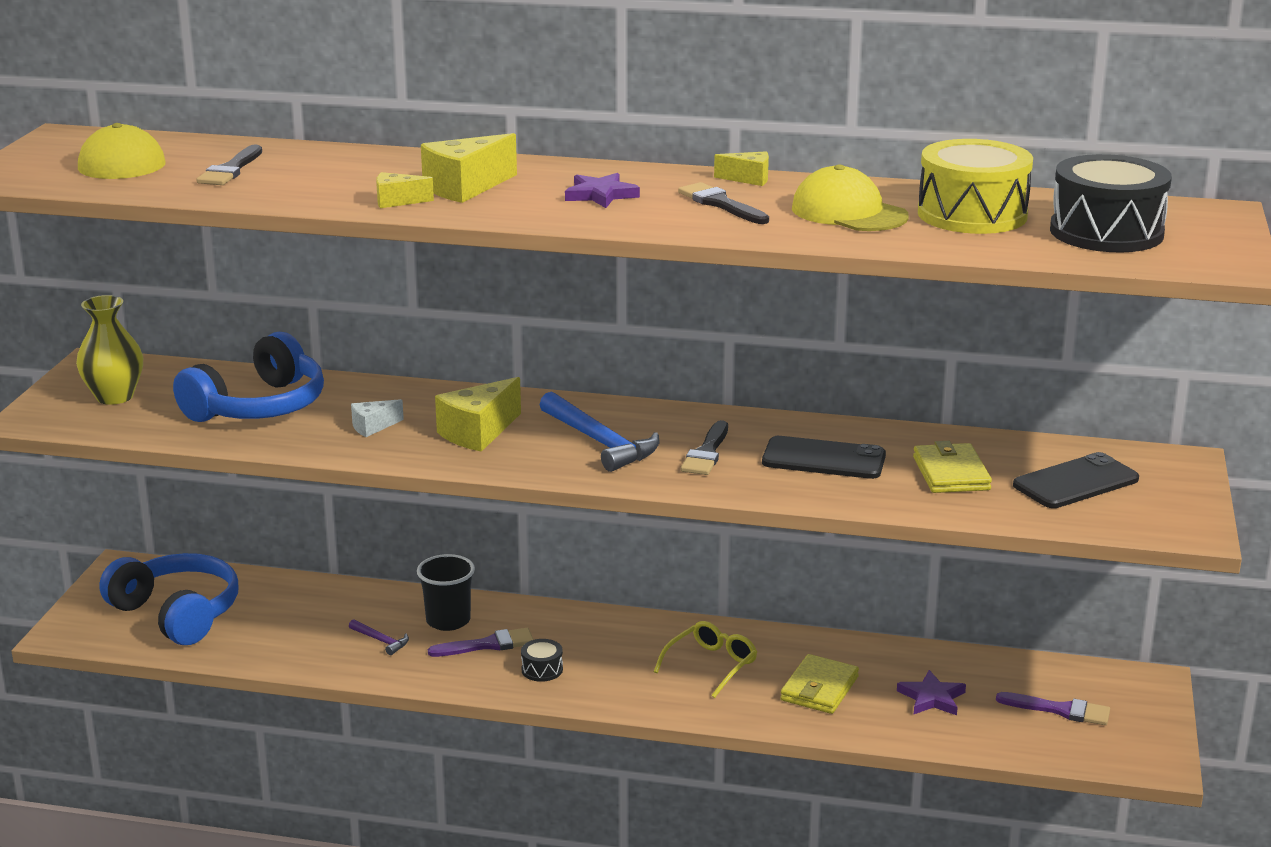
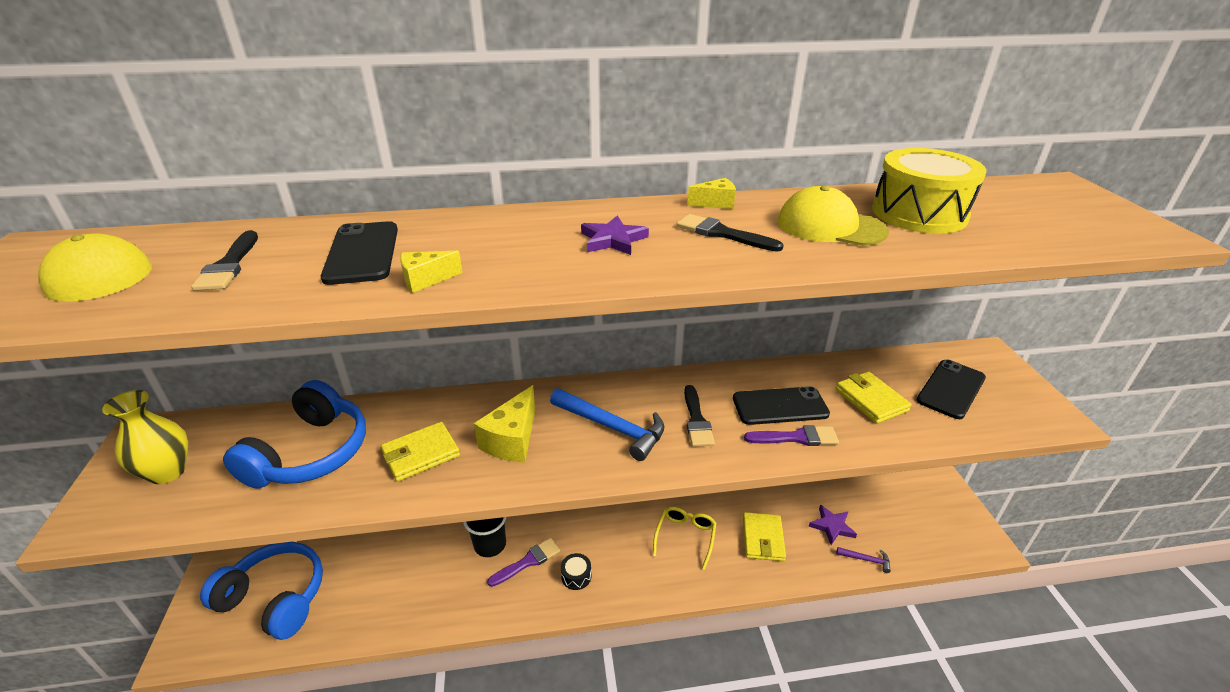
camera: 20 degrees left, 10 degrees up
purple hammer [349,619,409,655] -> purple hammer moved to [837,547,891,573]
white cheese [351,399,404,437] -> yellow wallet [381,422,460,482]
yellow cheese [421,133,517,203] -> none
purple brush [996,692,1110,725] -> purple brush moved to [744,425,839,446]
black drum [1050,154,1172,252] -> none
none -> black phone [321,221,398,285]

